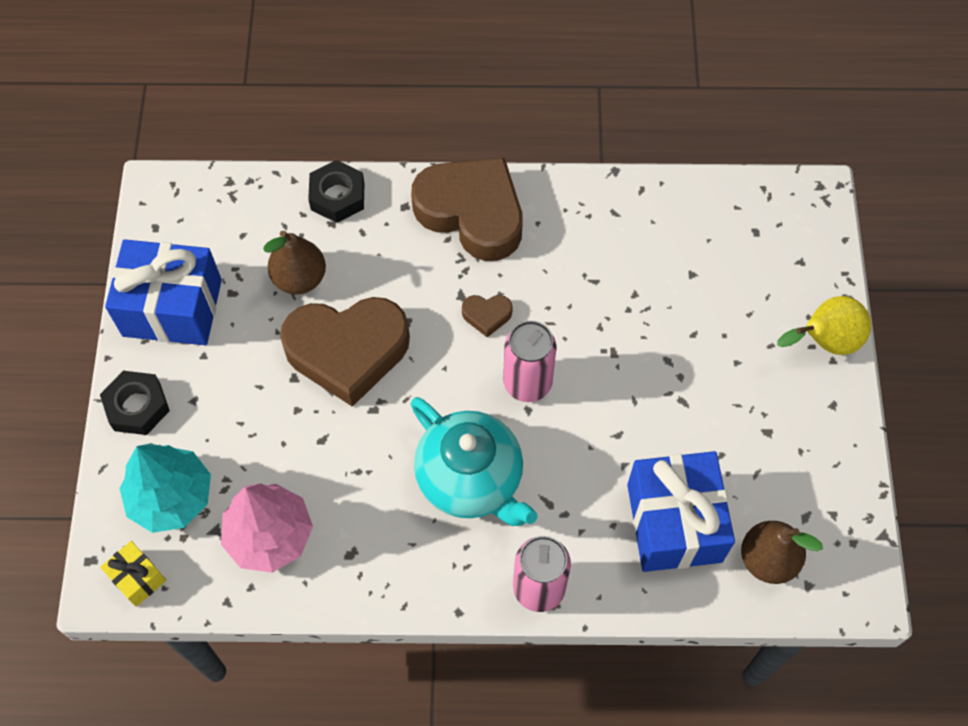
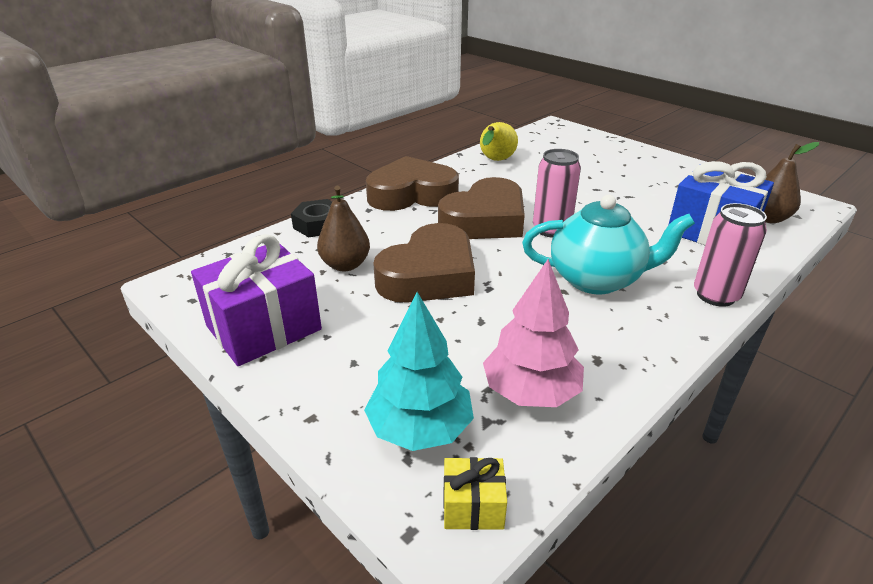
camera: 45 degrees left, 30 degrees down
black nut [100,371,170,435] -> none
blue gift [105,239,222,345] -> purple gift [191,234,322,366]
brown heart [462,295,513,337] -> brown heart [438,177,525,239], size x2.46
yellow pear [777,296,871,355] -> yellow pear moved to [480,122,518,161]

